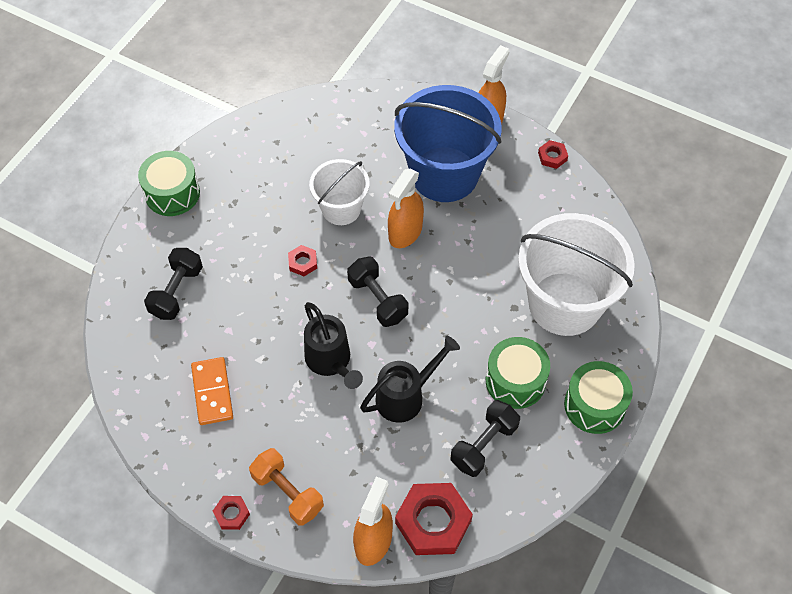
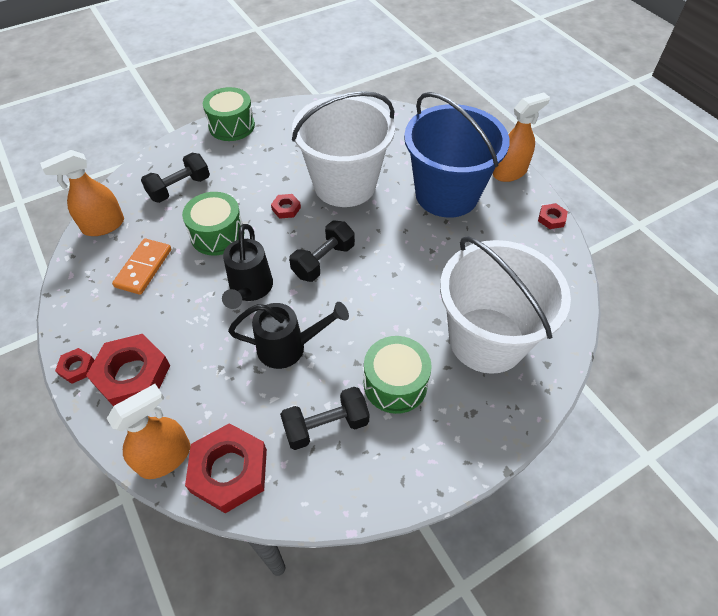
camera: 30 degrees right, 5 degrees down
orange dumbbell [249,448,324,526] -> red nut [86,334,170,406]
white bucket [309,159,370,225] -> white bucket [292,91,395,207], size x1.77
black dumbbell [347,256,408,327] -> black dumbbell turned 45 degrees clockwise [289,221,355,282]
orange spray bottle [388,169,424,248] -> orange spray bottle moved to [40,150,124,236]
green drum [564,361,633,434] -> green drum moved to [182,192,243,256]

